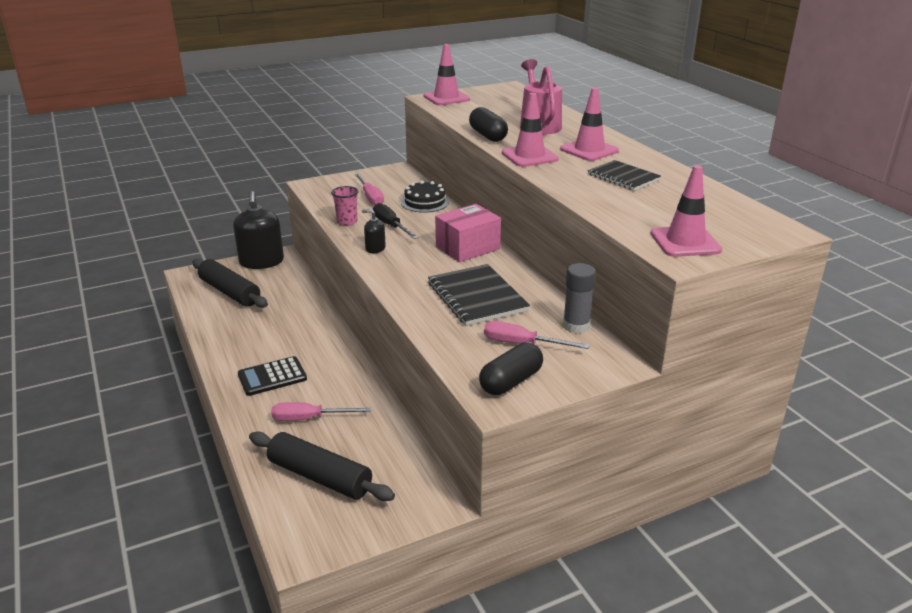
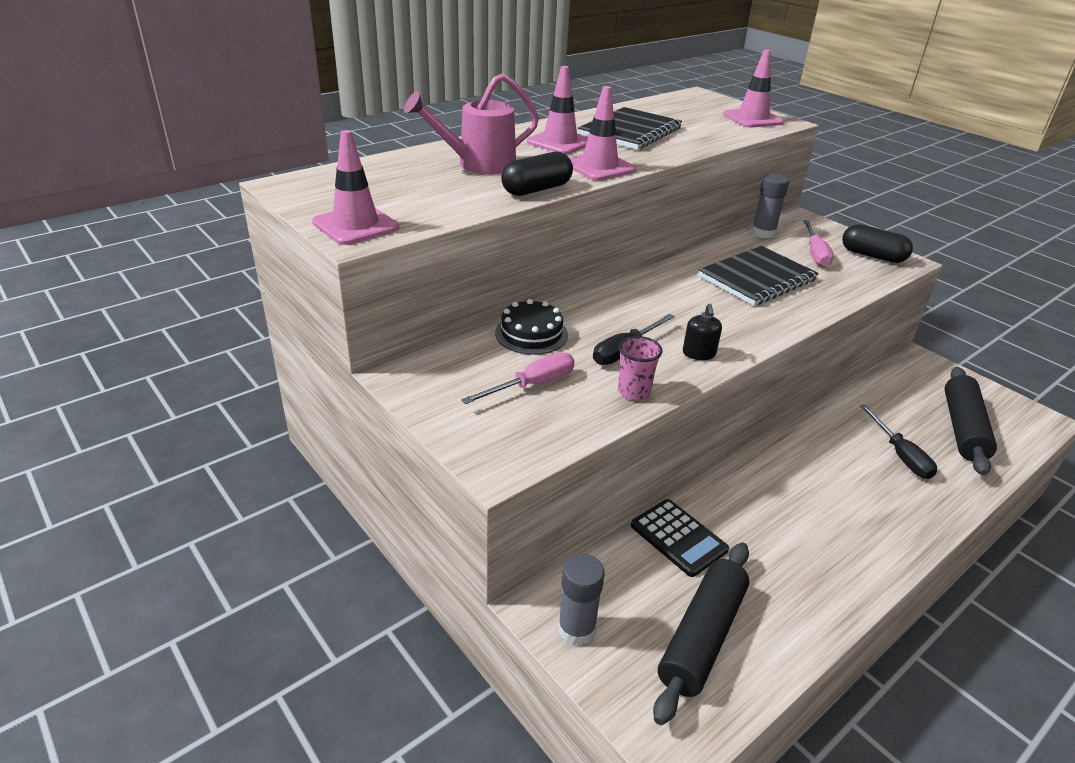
camera: 105 degrees left, 5 degrees up
black soap dispenser [233,191,284,269] -> grey glue stick [558,554,604,645]
black calculator [238,356,307,396] -> black calculator moved to [631,499,729,577]
pink screwdriver [271,402,371,421] -> black screwdriver [860,405,937,479]
pink box [435,204,501,262] -> none
black notebook [588,160,661,191] -> black notebook [578,107,682,150], size x1.54

